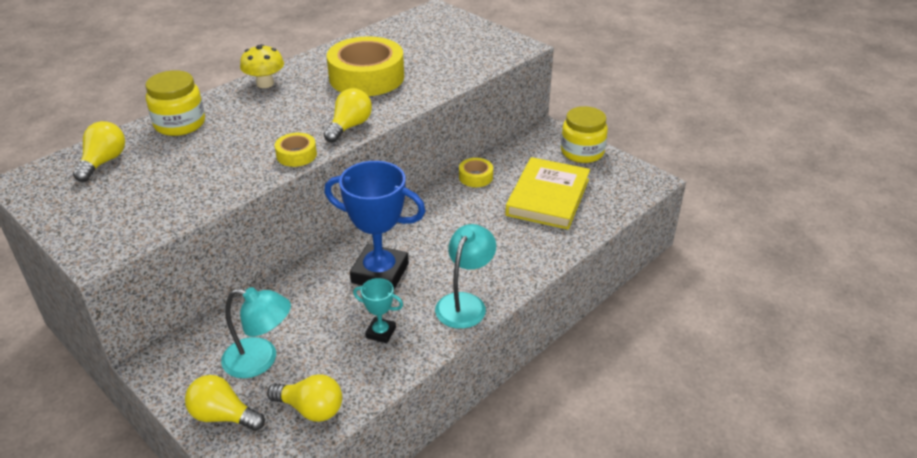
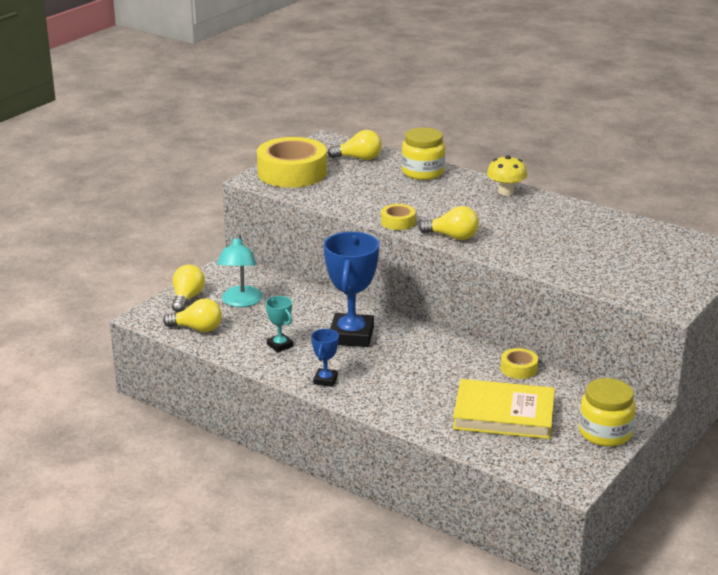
camera: 80 degrees right, 10 degrees down
yellow light bulb [267,374,342,422] -> yellow light bulb turned 90 degrees counterclockwise [163,298,222,332]
yellow tape [327,36,404,96] -> yellow tape moved to [257,137,327,188]
turquoise trophy [353,278,403,343] -> turquoise trophy turned 45 degrees counterclockwise [266,296,293,353]
turquoise lamp [435,224,496,329] -> blue trophy [311,329,339,387]

